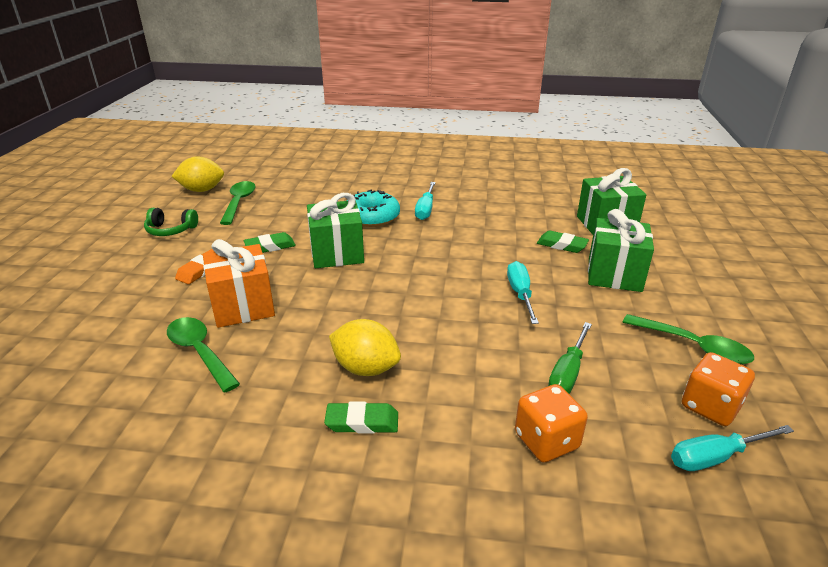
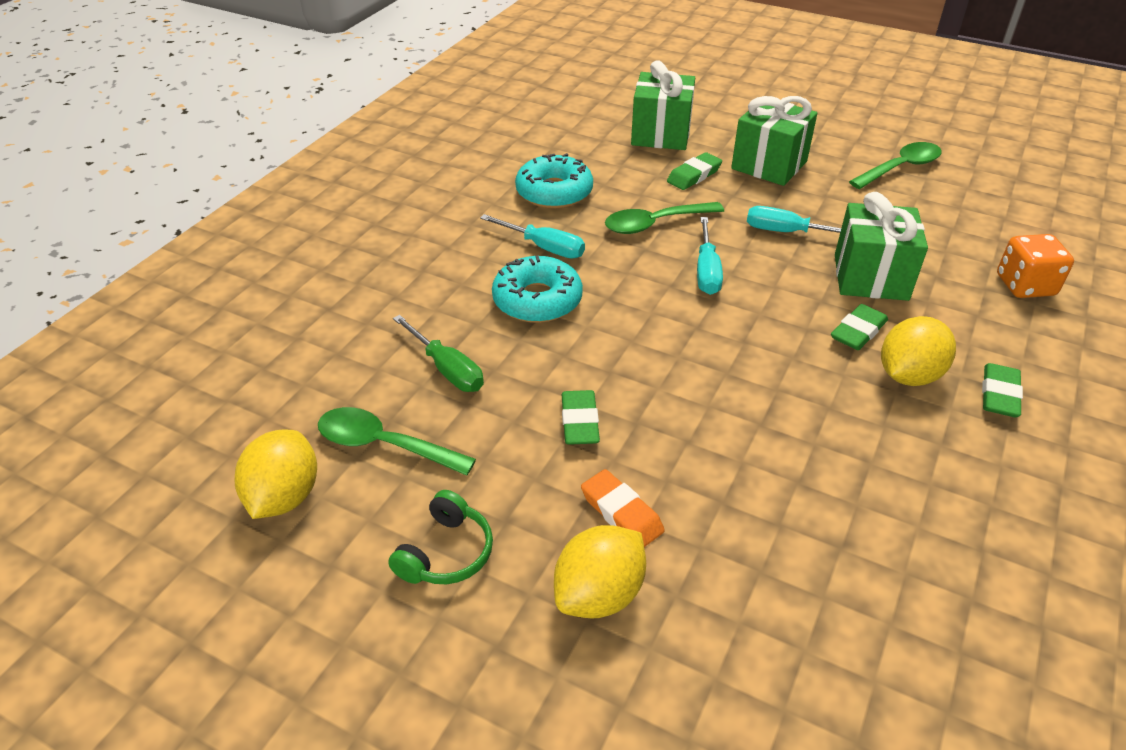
camera: 70 degrees left, 10 degrees up
green spoon [167,317,240,392] -> green spoon moved to [605,202,724,234]
orange gift [203,239,275,328] -> none
green gift [307,193,364,268] -> green gift moved to [835,192,928,301]
green screwdriver [548,322,592,394] -> green screwdriver moved to [393,315,484,392]
turquoise screwdriver [671,425,794,471] -> turquoise screwdriver moved to [697,217,723,295]
orange dice [682,352,755,426] -> none
none -> turquoise donut [515,153,593,209]
none -> yellow lemon [554,525,646,619]
none -> green eraser [831,304,888,350]

